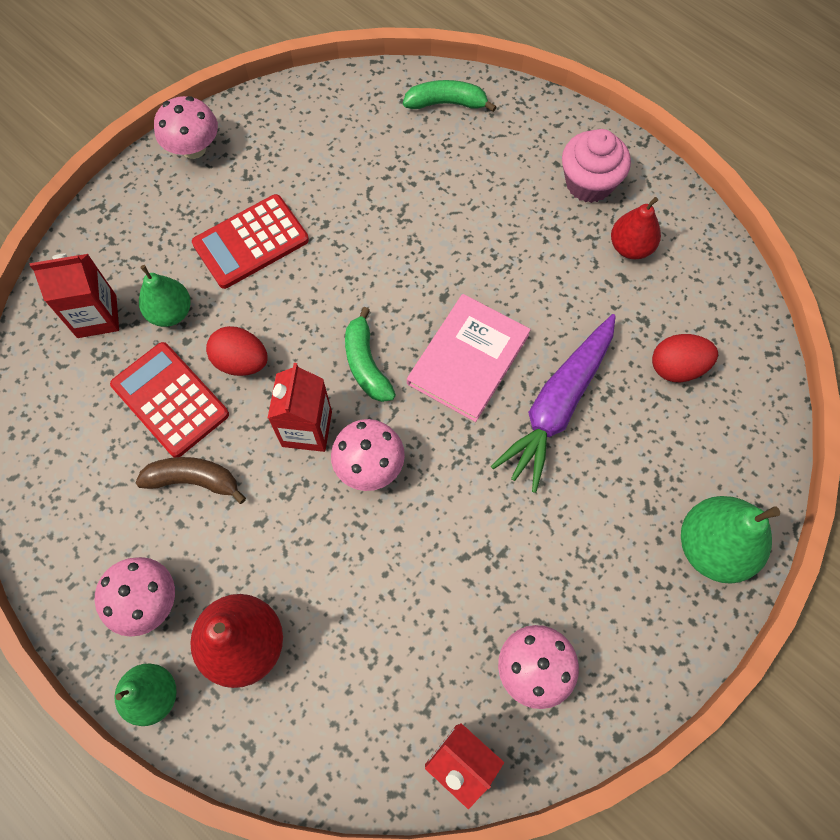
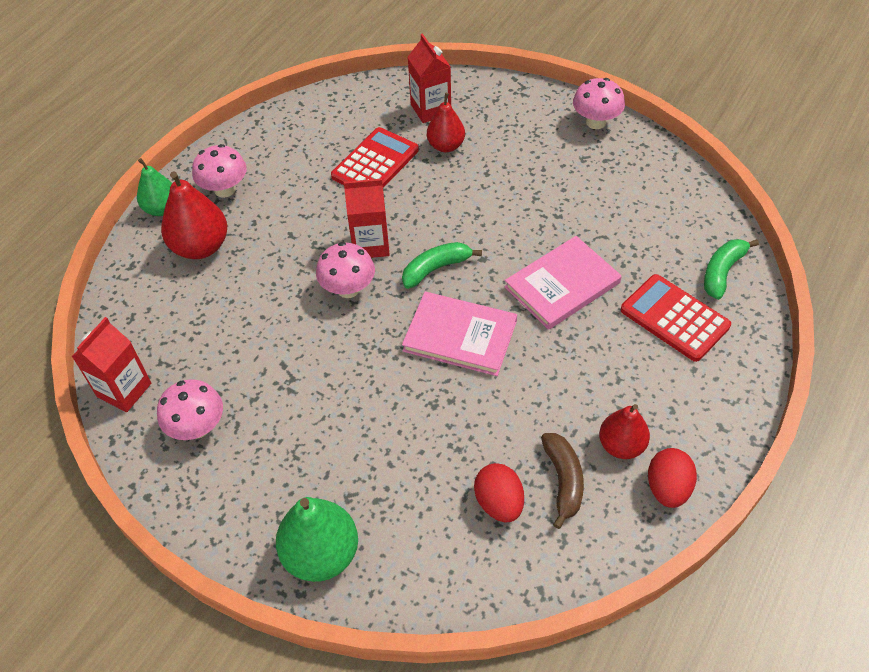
camera: 80 degrees right, 15 degrees down
brown banana [136,457,246,504] -> brown banana moved to [541,433,584,529]
green pear [139,265,191,327] -> red pear [427,93,465,152]
red calculator [192,194,309,289] -> red calculator moved to [621,274,731,362]
red egg [206,326,267,376] -> red egg moved to [648,448,697,508]
green banana [403,80,497,112] -> green banana turned 135 degrees counterclockwise [704,239,759,300]
purple carrot [491,314,616,493] -> none
pink cupcake [562,129,631,203] -> none
none -> pink book [505,236,622,330]

